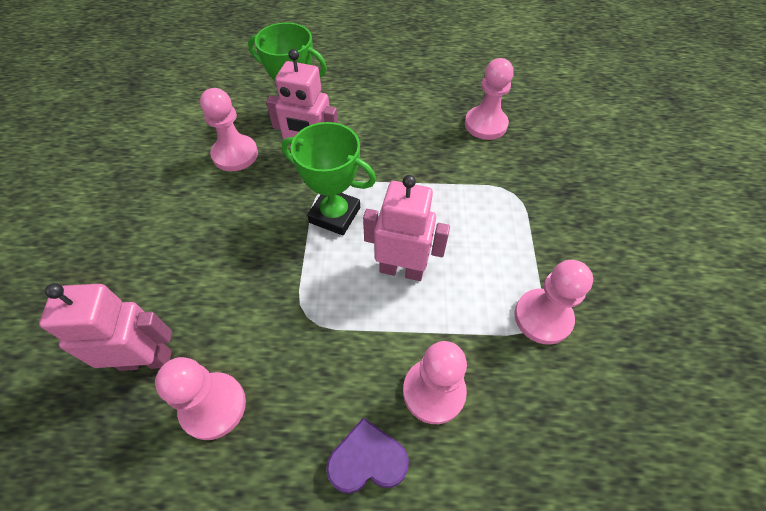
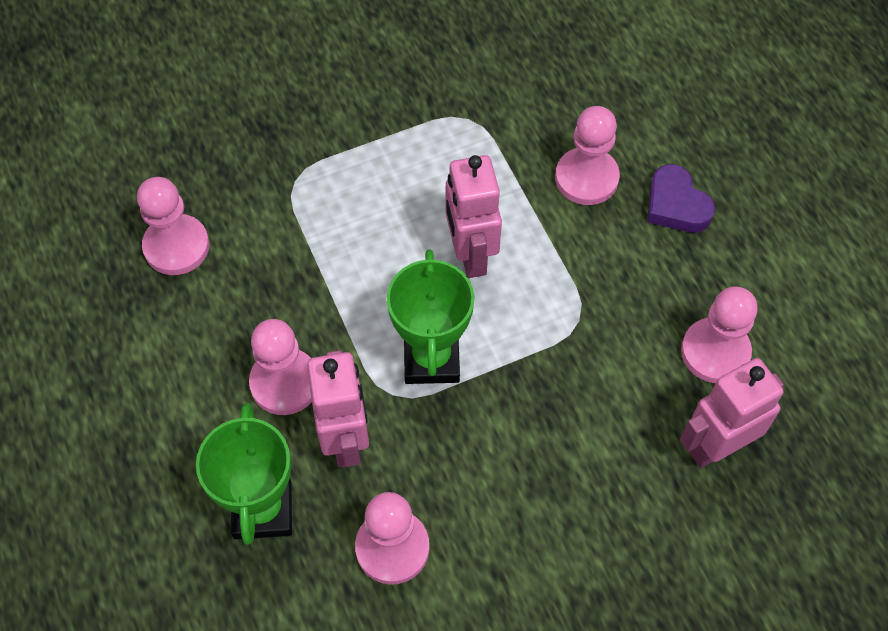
camera: 115 degrees left, 5 degrees up
pink robot [39,283,172,371] -> pink robot turned 90 degrees clockwise [680,358,784,468]
pink pawn [514,260,593,345] -> pink pawn moved to [249,319,312,415]

